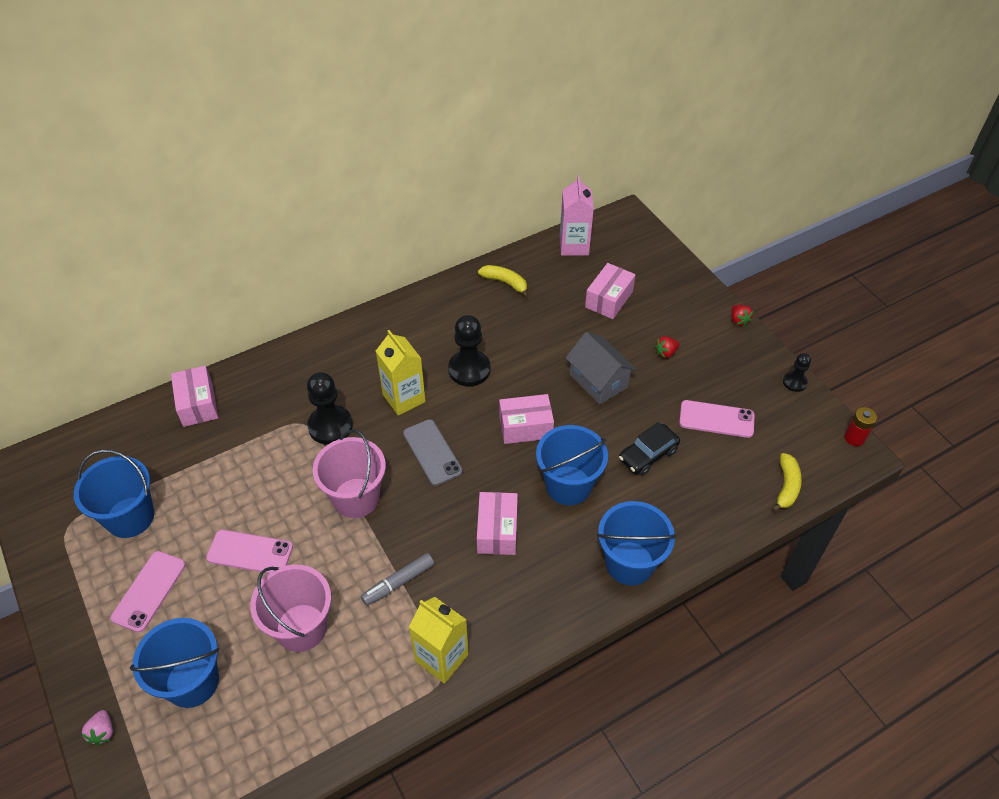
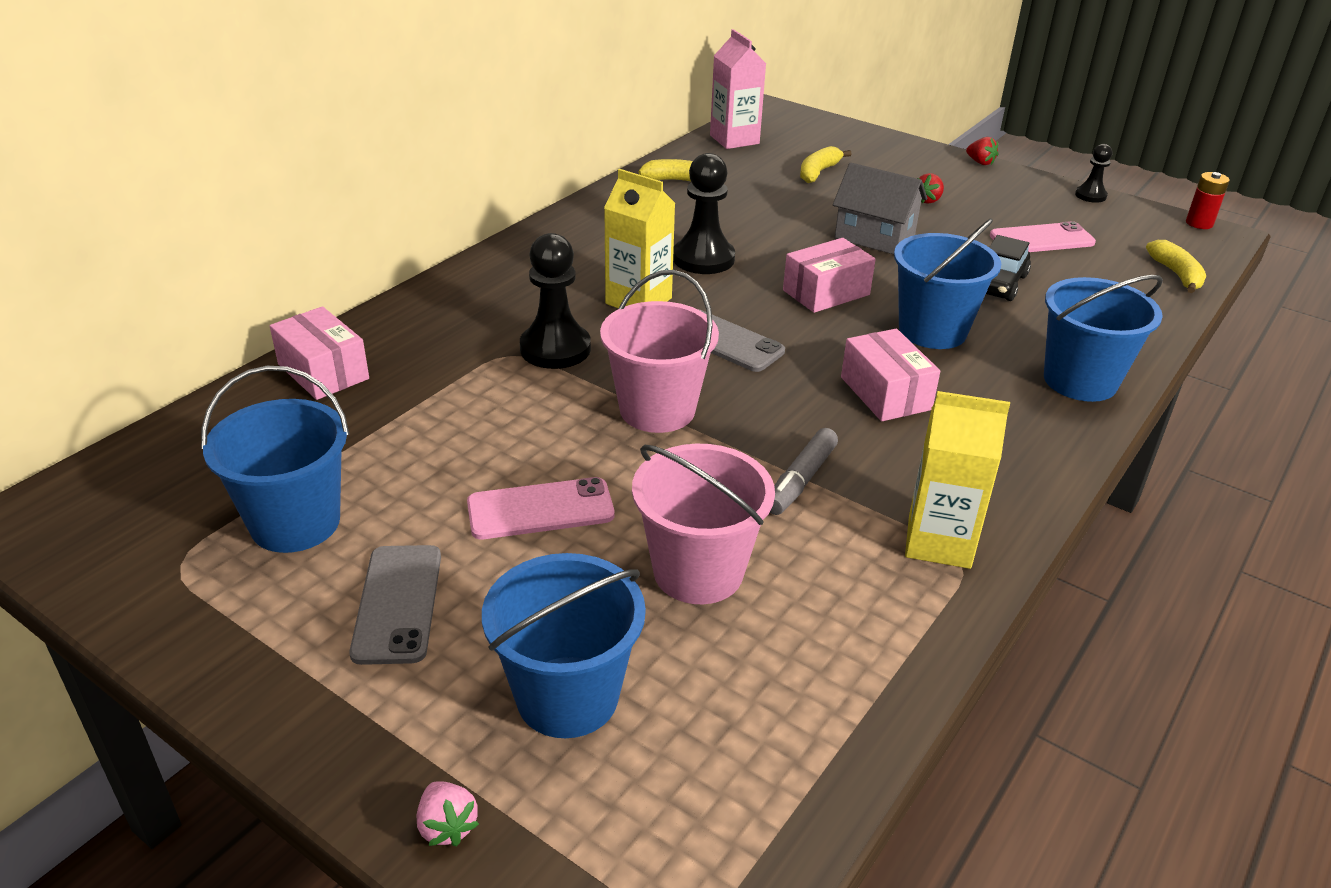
camera: 25 degrees left, 15 degrees down
pink phone [111,551,186,632] -> grey phone [349,545,441,665]
pink box [585,263,636,319] -> yellow banana [800,146,851,183]

